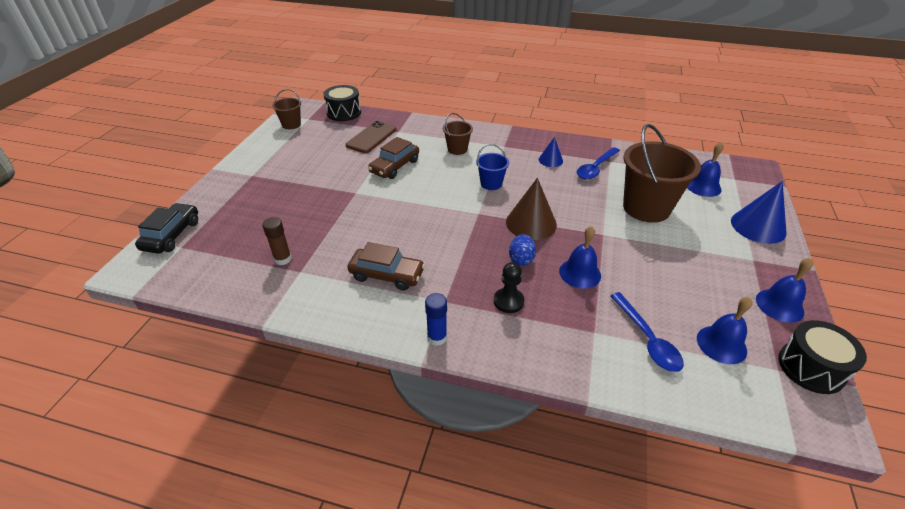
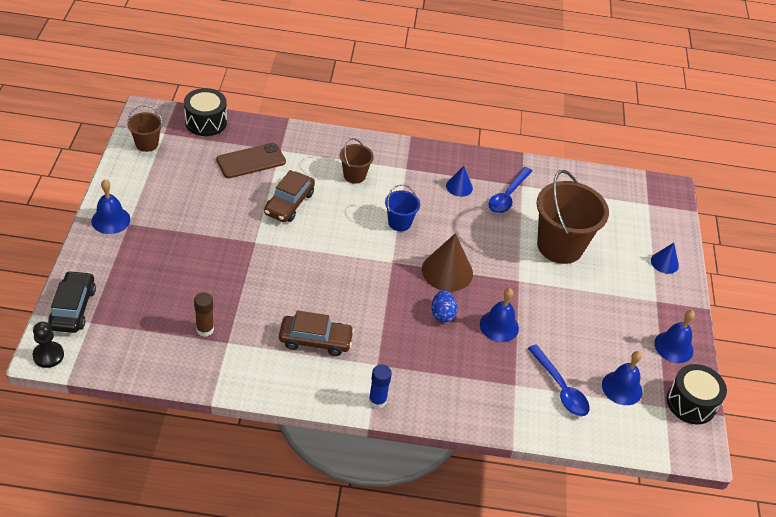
camera: 15 degrees left, 5 degrees up
brown phone [345,121,397,153] -> brown phone turned 45 degrees clockwise [216,143,286,178]
black pawn [494,262,524,313] -> black pawn moved to [33,322,64,368]
blue bell [687,142,724,197] -> blue bell moved to [91,179,130,234]
blue cone [731,181,787,244] -> blue cone [651,243,679,274], size x0.56

